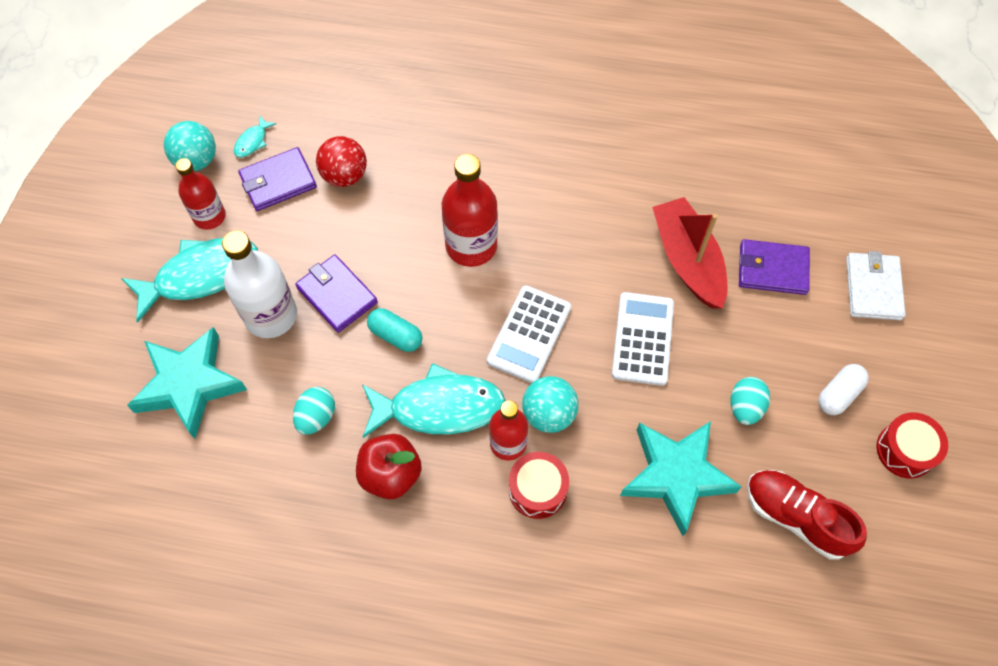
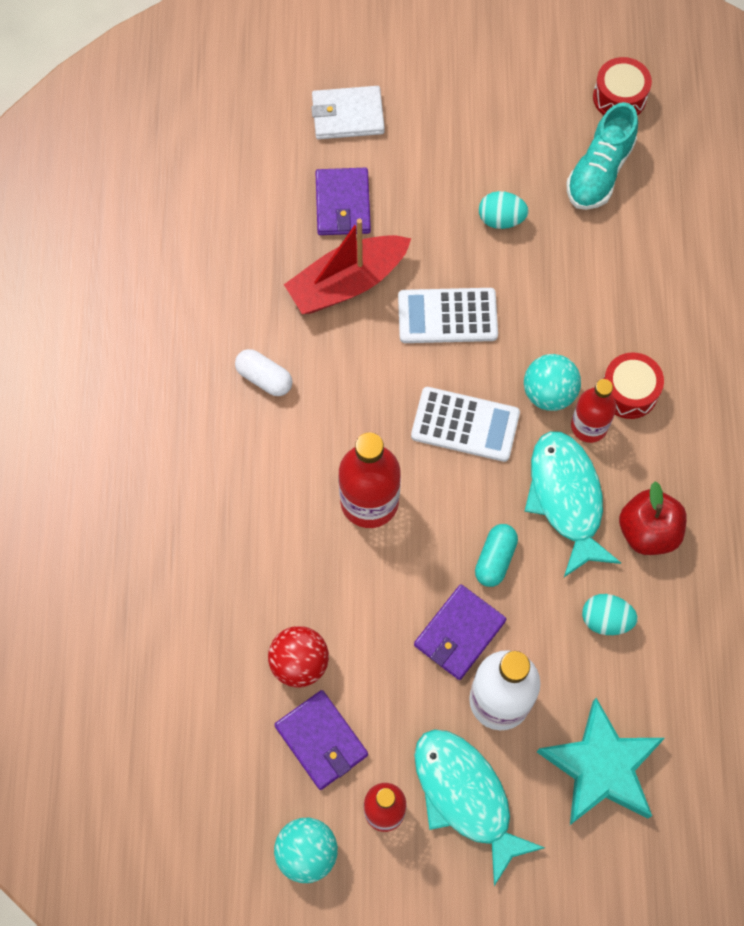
camera: 100 degrees left, 5 degrees up
turquoise fish [234,115,276,158] -> none
turquoise star [620,421,742,536] -> none
red shoe [747,470,867,560] -> turquoise shoe [566,102,638,210]
white capsule [818,364,869,415] -> white capsule moved to [235,349,292,396]
red drum [876,412,948,479] -> red drum moved to [593,57,652,116]

